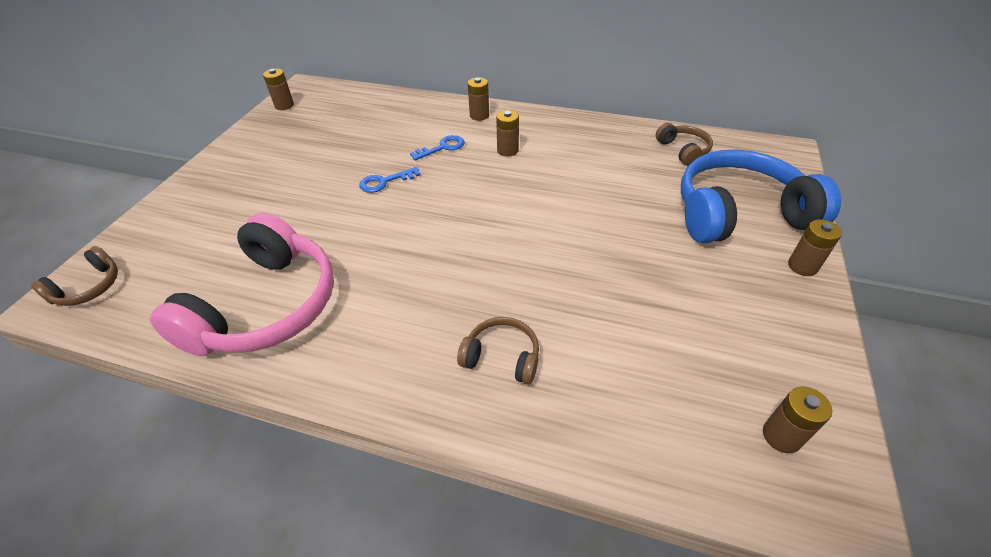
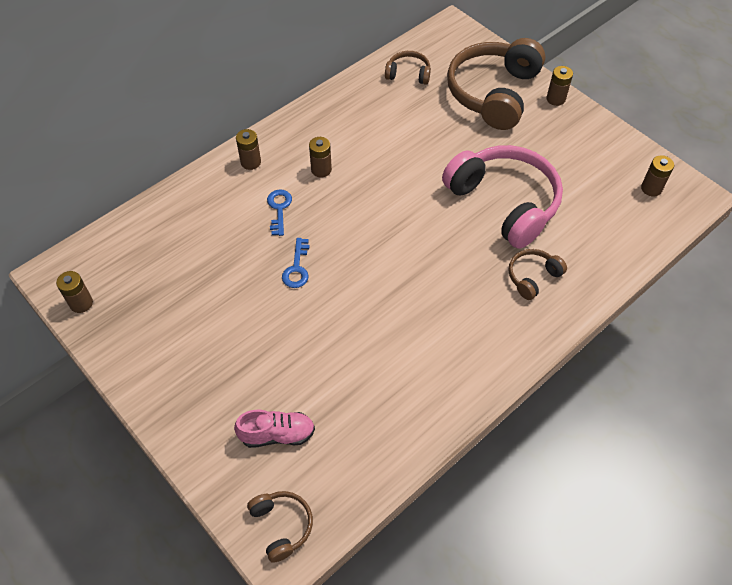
camera: 60 degrees left, 10 degrees up
pink headphones [150,213,334,356] -> pink headphones moved to [442,145,563,249]
blue headphones [681,150,841,243] -> brown headphones [447,38,546,130]
none -> pink shoe [234,410,315,448]

